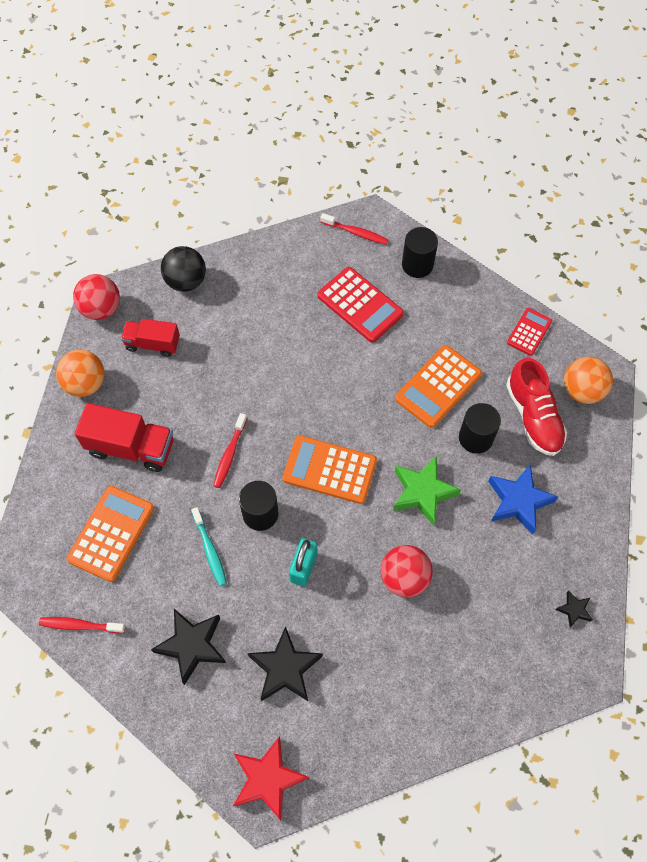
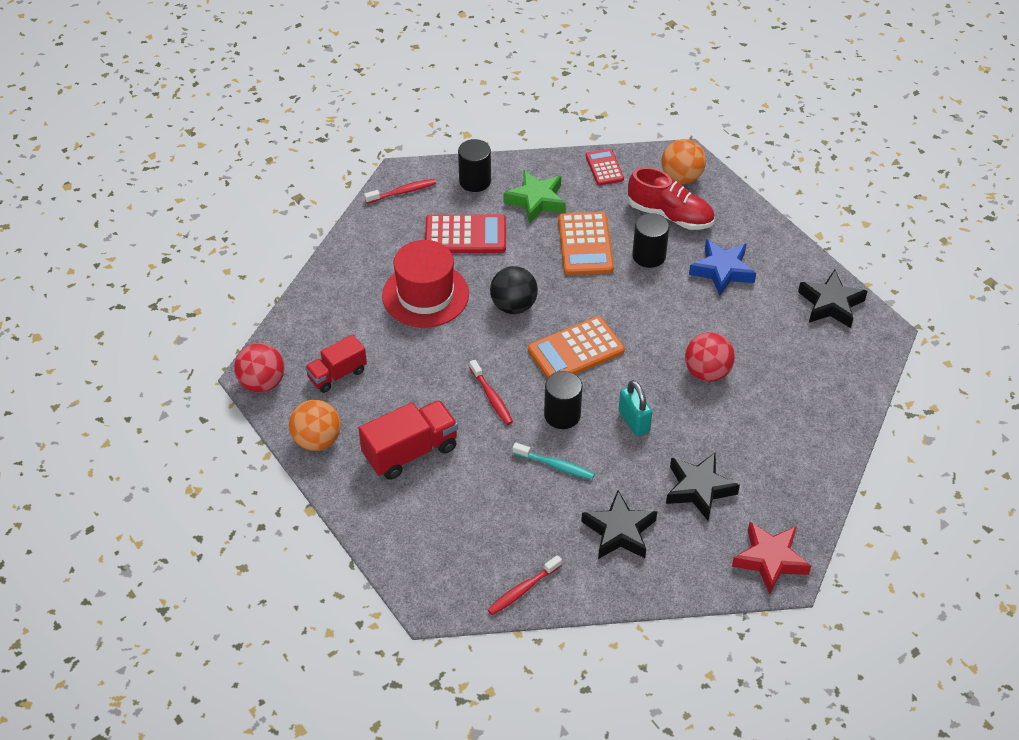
camera: 45 degrees left, 15 degrees down
orange calculator [67,486,154,582] -> none
black ball [161,246,206,292] -> black ball moved to [490,266,538,314]
green star [393,456,461,526] -> green star moved to [504,170,566,224]
black star [556,590,593,628] -> black star [798,270,867,328], size x2.01
none -> red hat [382,240,469,328]

